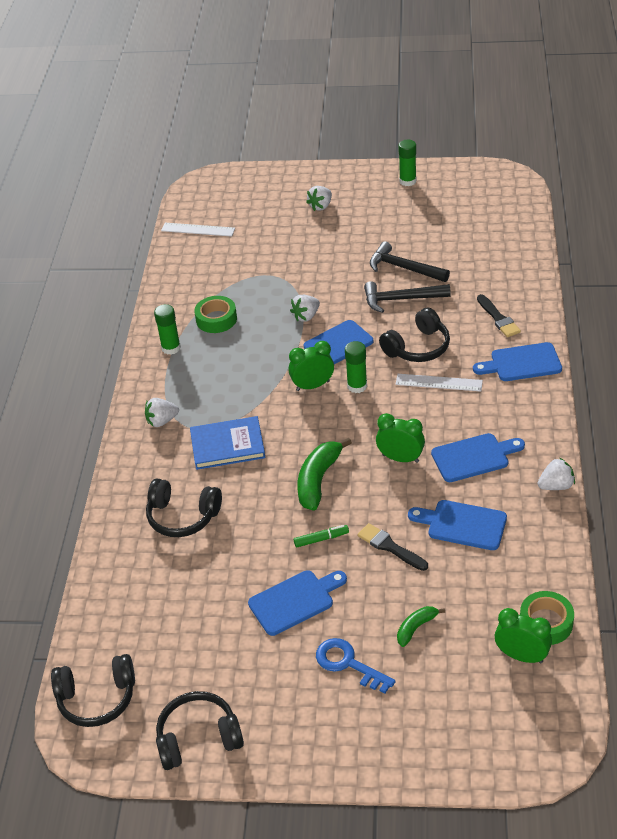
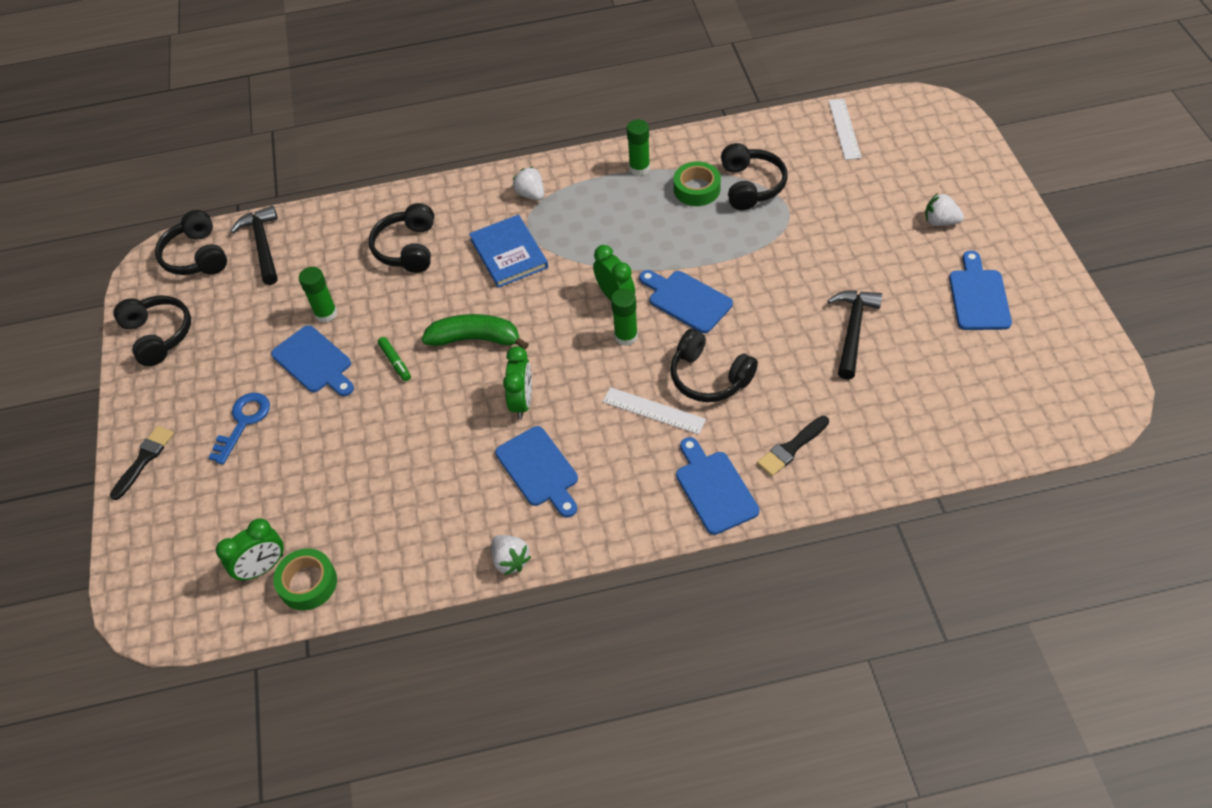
camera: 75 degrees right, 10 degrees up
white strawberry [290,295,320,322] -> none
black brush [357,523,428,571] -> black brush moved to [110,426,174,500]
black hammer [364,281,451,313] -> black hammer moved to [230,206,278,285]
white ruler [395,374,483,392] -> white ruler turned 60 degrees counterclockwise [603,387,706,434]
green banana [397,606,445,647] -> none
green glue stick [398,140,416,186] -> green glue stick moved to [299,267,337,323]
blue cutting board [408,500,507,550] -> blue cutting board moved to [949,251,1012,330]
green clock [495,608,552,664] -> green clock turned 45 degrees clockwise [216,518,284,581]
none -> black headphones [721,143,788,210]

